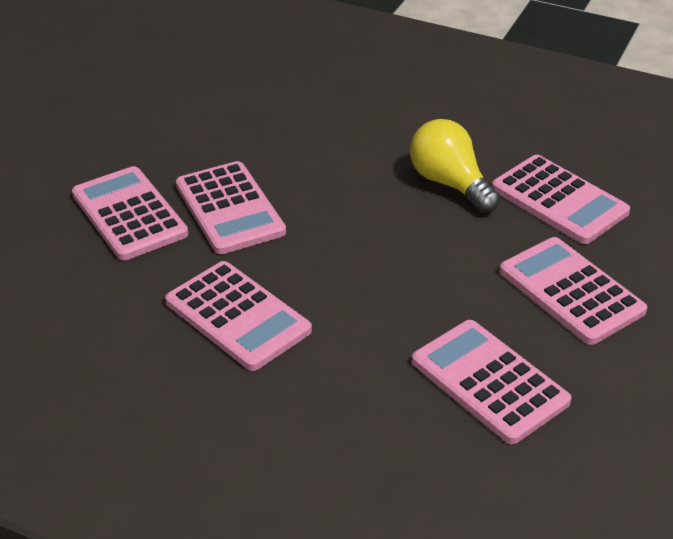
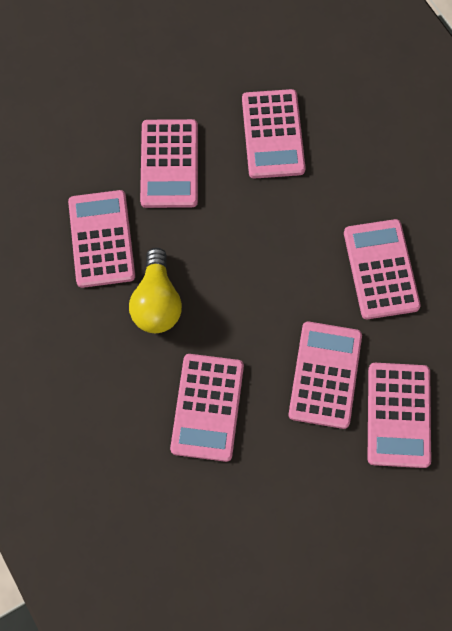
camera: 145 degrees left, 30 degrees up
none -> pink calculator [170,354,244,462]

